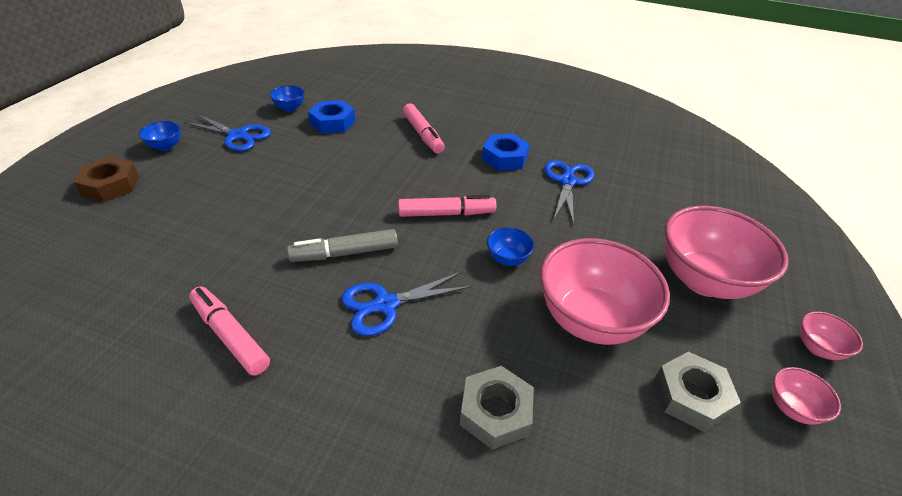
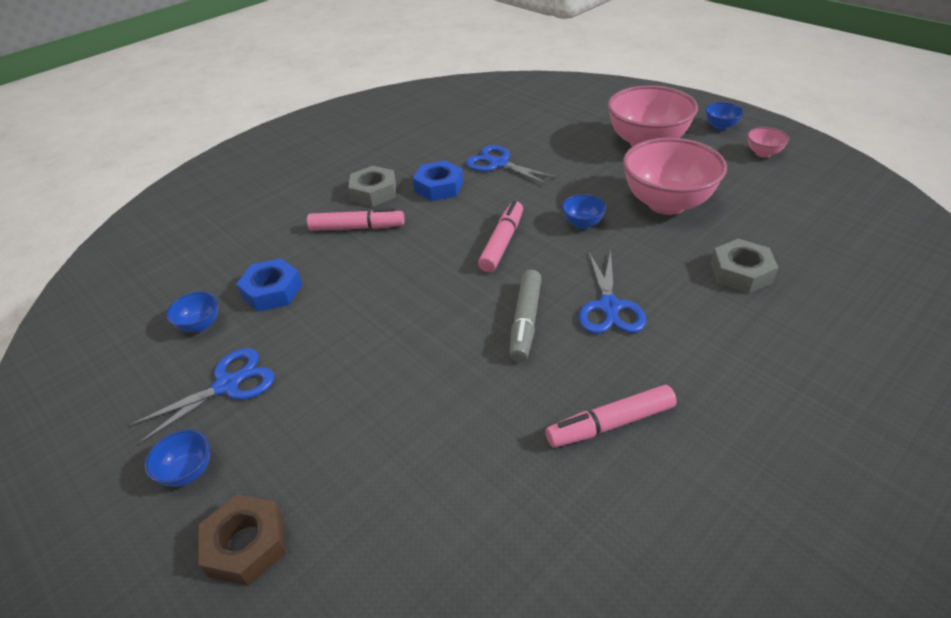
camera: 60 degrees left, 0 degrees up
grey nut [654,352,741,432] -> grey nut moved to [348,166,396,207]
pink bowl [800,311,863,360] -> blue bowl [705,102,744,130]

